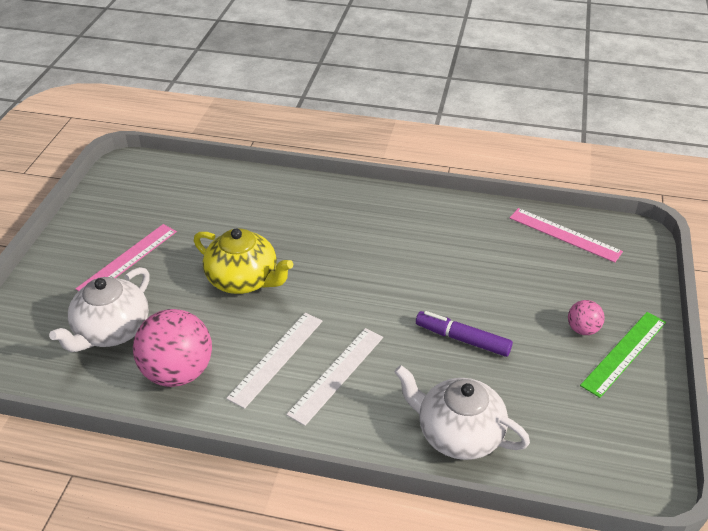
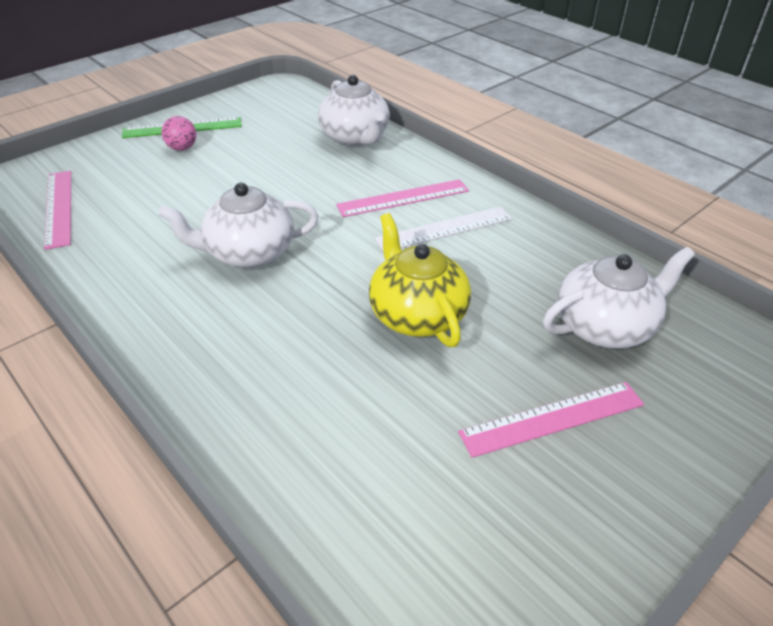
camera: 145 degrees left, 0 degrees up
pink ball [133,309,212,387] -> none
white ruler [286,328,383,426] -> pink ruler [336,179,469,217]
purple marker [416,311,513,357] -> none
none -> white teapot [158,183,319,268]

